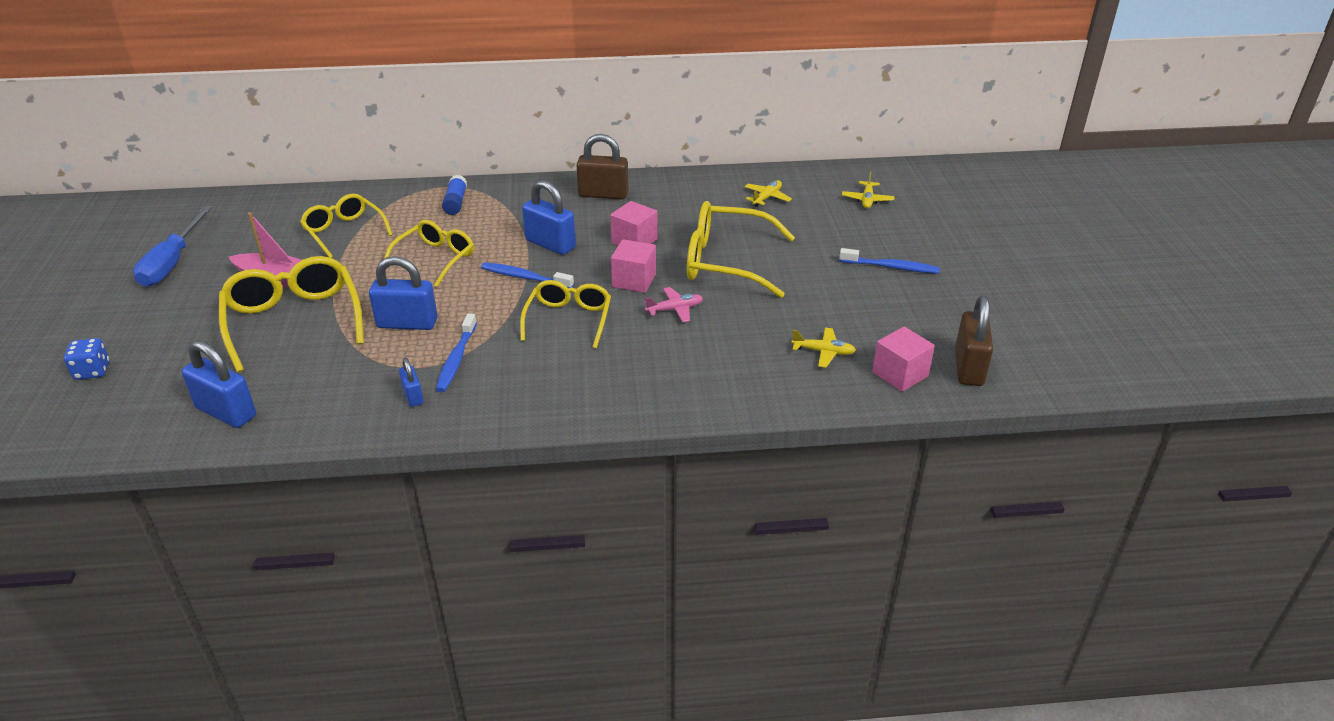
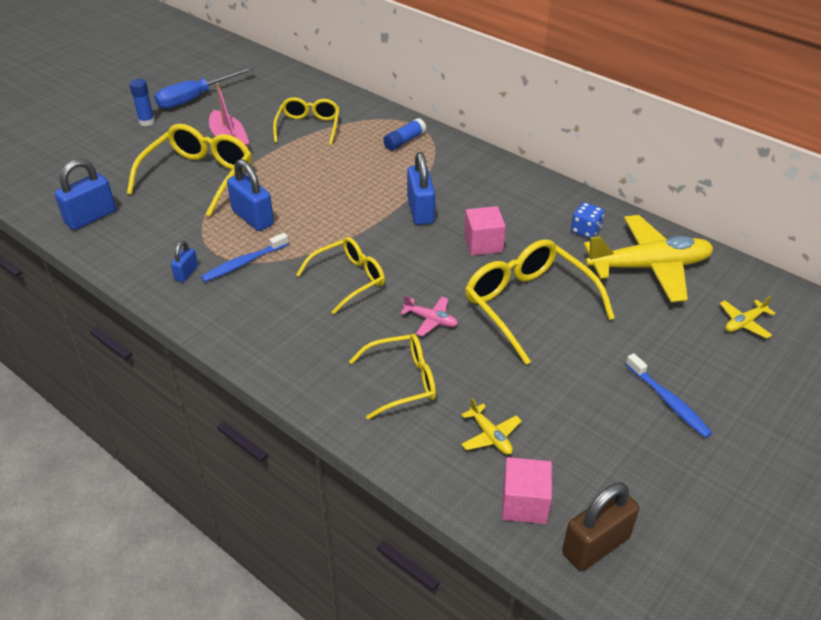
camera: 45 degrees right, 5 degrees up
blue dice [64,338,109,380] -> blue dice moved to [571,202,604,238]
blue padlock [182,340,256,428] -> blue padlock turned 60 degrees clockwise [54,159,116,230]
yellow glasses [384,220,474,287] -> yellow glasses moved to [349,334,436,419]
blue toothbrush [481,262,574,288] -> none
brown padlock [577,134,629,200] -> none
pink cube [611,239,656,293] -> none
yellow plane [744,180,792,207] -> yellow plane [584,215,714,302], size x2.34
none -> blue glue stick [129,79,155,126]

